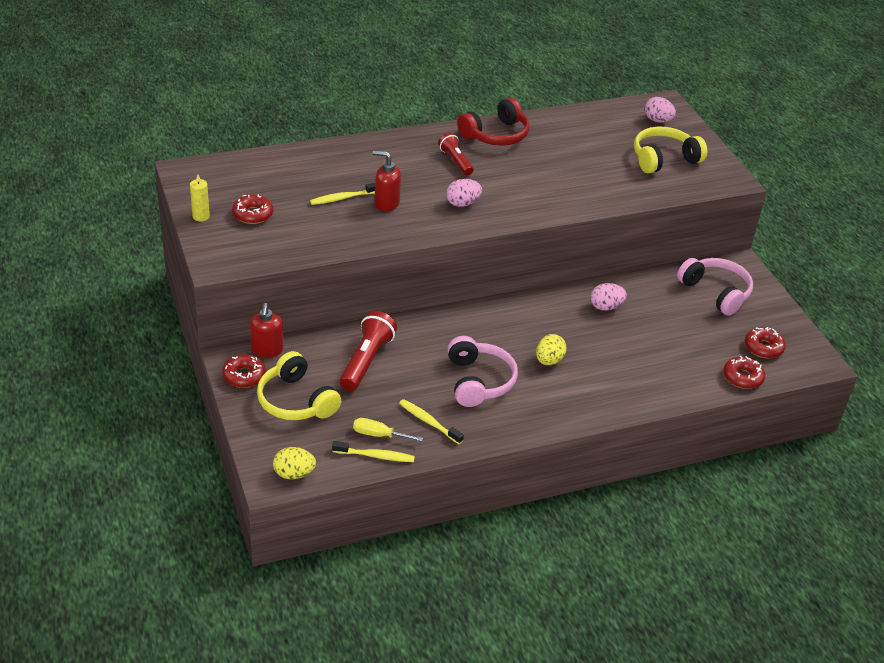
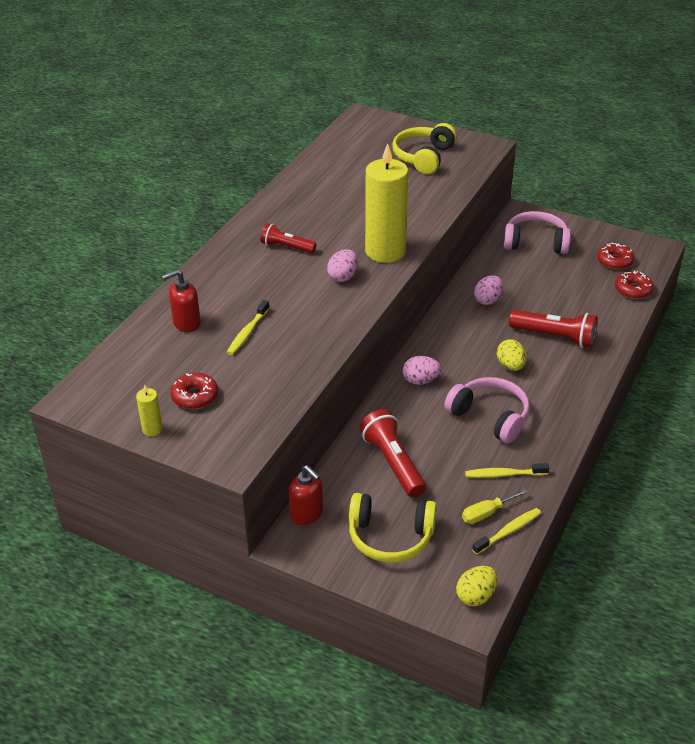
camera: 40 degrees left, 0 degrees up
red donut [222,354,266,388] -> none
red soap dispenser [373,151,401,211] -> red soap dispenser moved to [162,270,201,332]
red headphones [457,98,530,146] -> none
pink egg [645,97,676,123] -> pink egg moved to [403,356,441,385]
none -> yellow candle [365,143,408,263]
none -> red flashlight [509,310,598,348]

